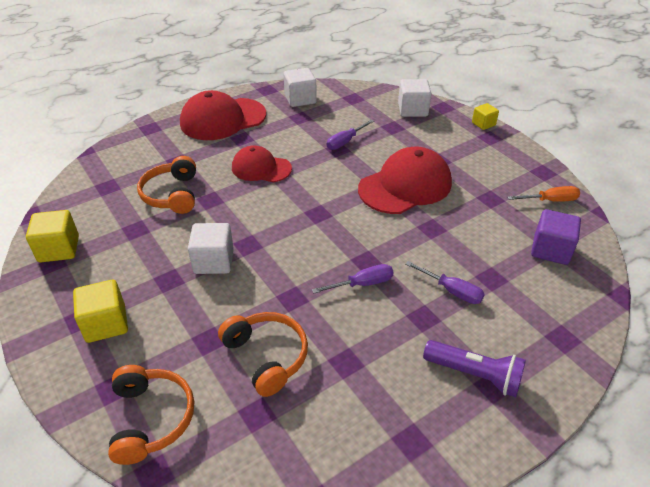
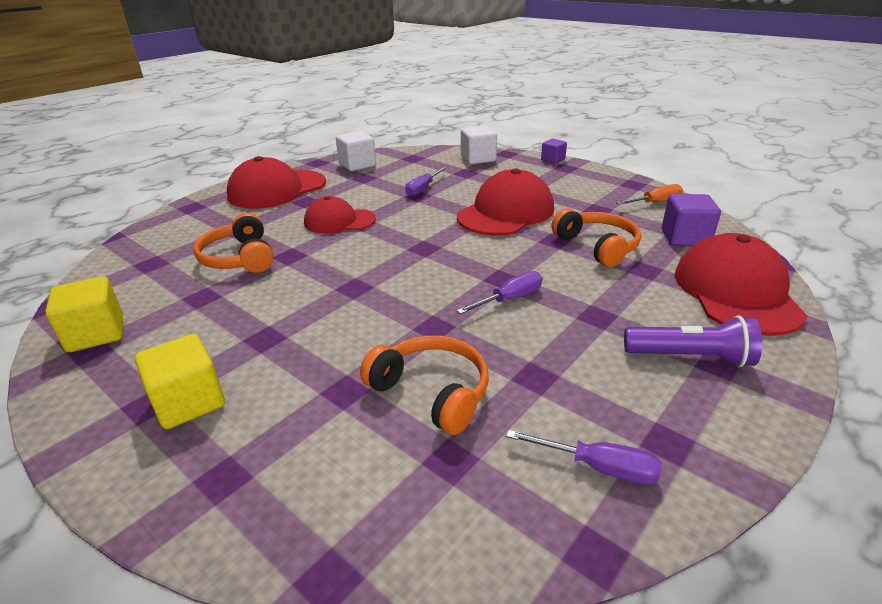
camera: 15 degrees left, 10 degrees down
orange headphones [108,365,194,465] -> orange headphones moved to [552,208,641,267]
white cube [188,223,234,274] -> none
purple screwdriver [405,261,485,304] -> purple screwdriver moved to [506,430,662,485]
yellow cube [472,103,499,130] -> purple cube [541,139,567,164]
none -> red cap [675,233,808,336]

